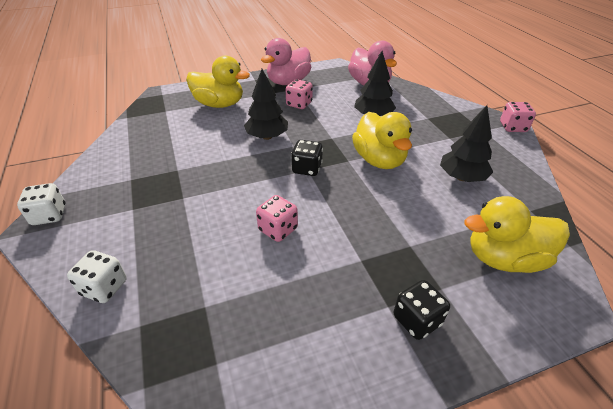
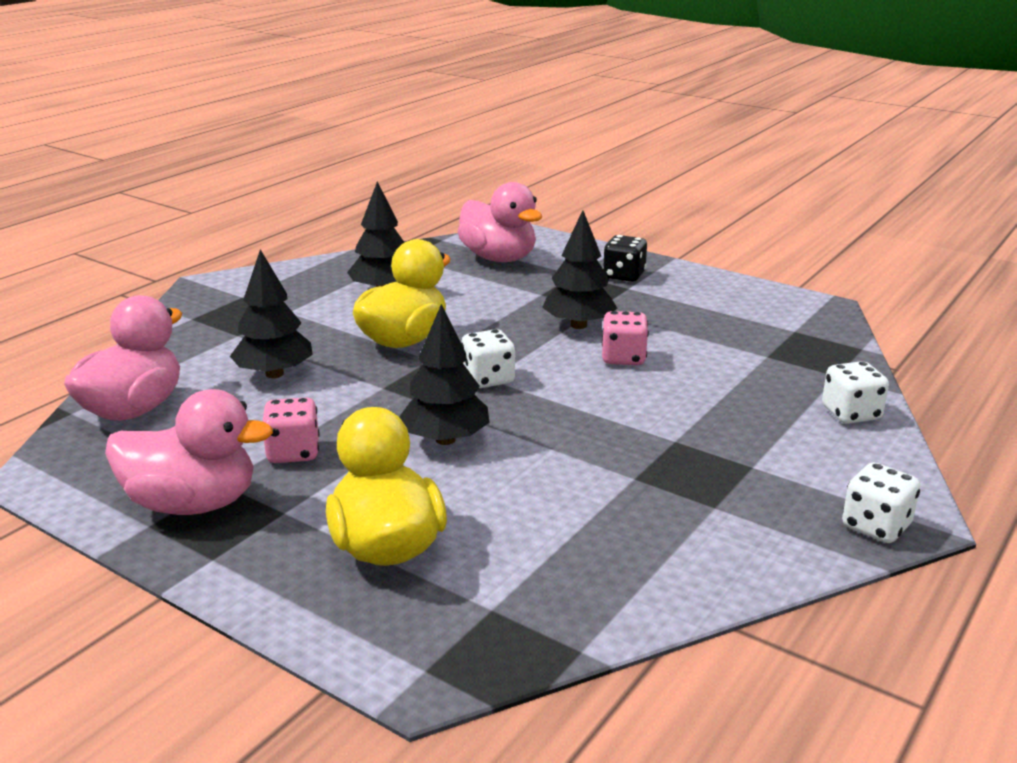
camera: 125 degrees left, 15 degrees down
black dice [291,140,323,176] -> white dice [461,329,515,388]
yellow duck [464,196,570,273] -> pink duck [457,182,542,262]
pink dice [500,102,536,132] -> none
none -> black tree [542,210,617,329]

